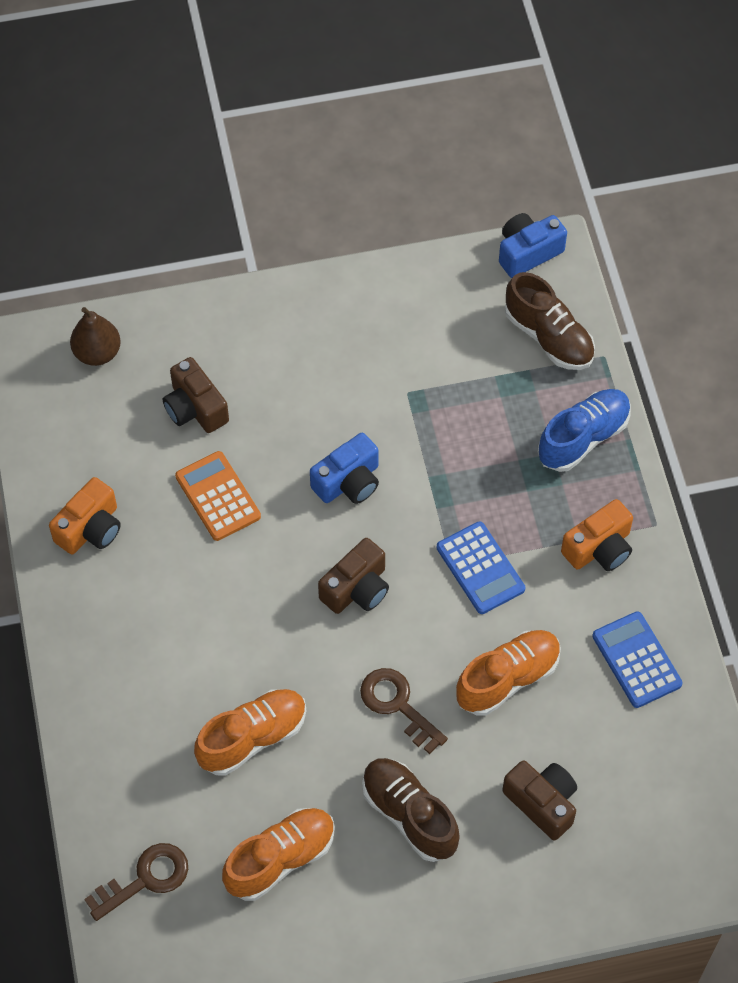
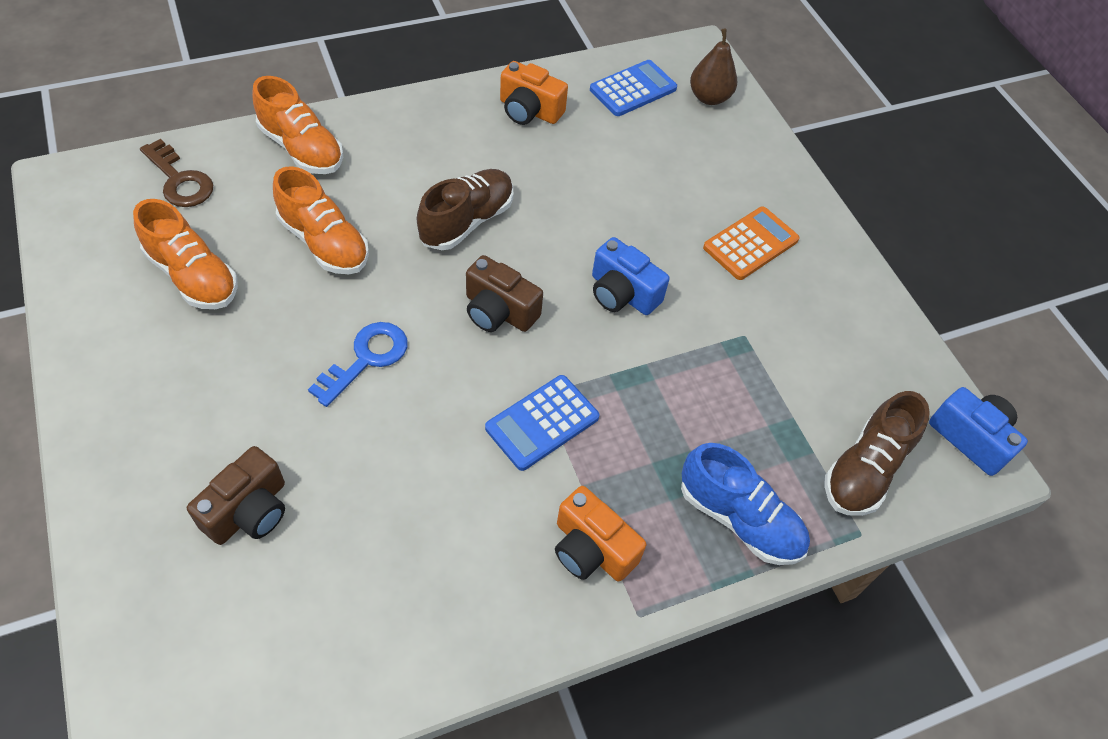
camera: 75 degrees right, 5 degrees down
brown camera [163,357,229,433] -> none
orange calculator [175,451,261,541] -> orange calculator moved to [703,207,800,280]
brown key [360,668,448,754] -> blue key [308,322,408,407]
brown shoe [362,758,460,862] -> brown shoe moved to [417,169,513,250]
orange shoe [456,630,561,716] -> orange shoe moved to [252,76,343,174]
blue calculator [592,611,682,708] -> blue calculator moved to [590,60,677,116]

